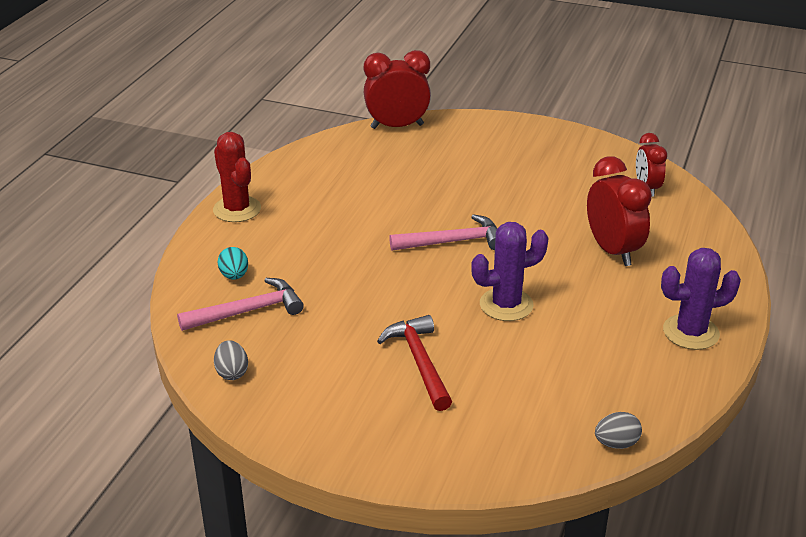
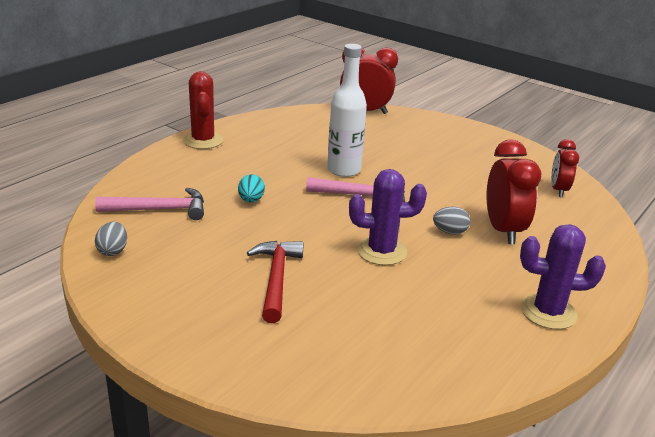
camera: 15 degrees right, 5 degrees down
turquoise egg [218,247,248,280] -> turquoise egg moved to [238,174,265,202]
grey egg [595,412,642,449] -> grey egg moved to [433,206,470,235]
none -> white bottle [327,44,367,177]

